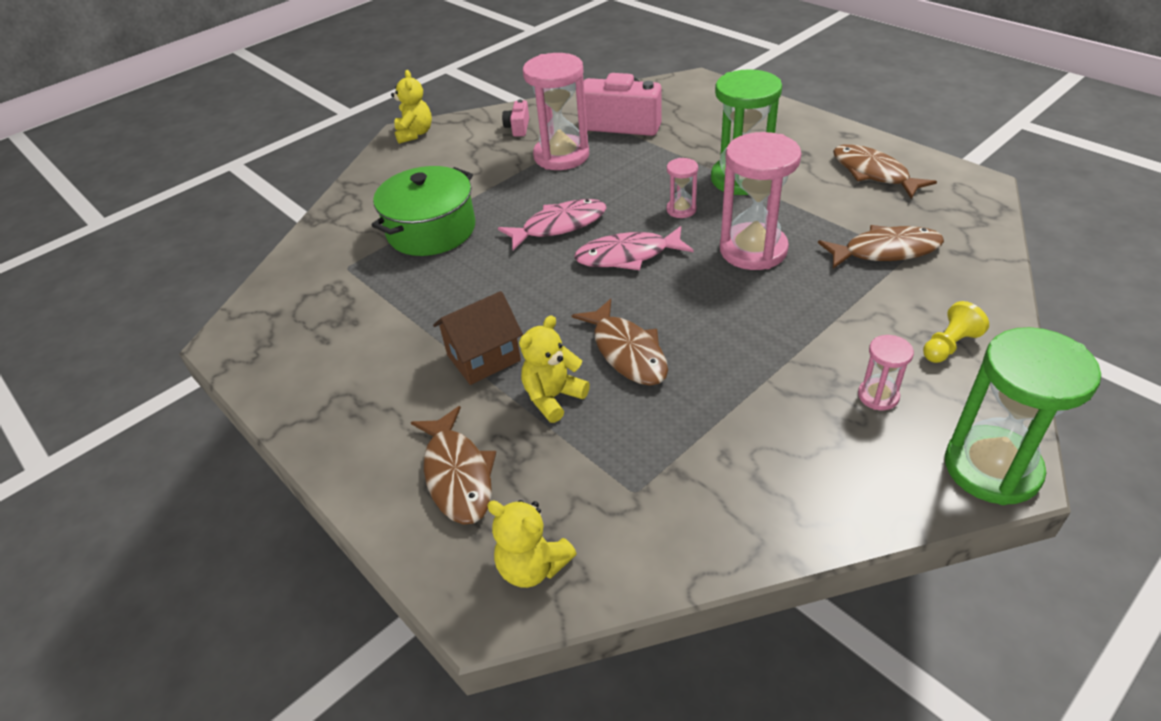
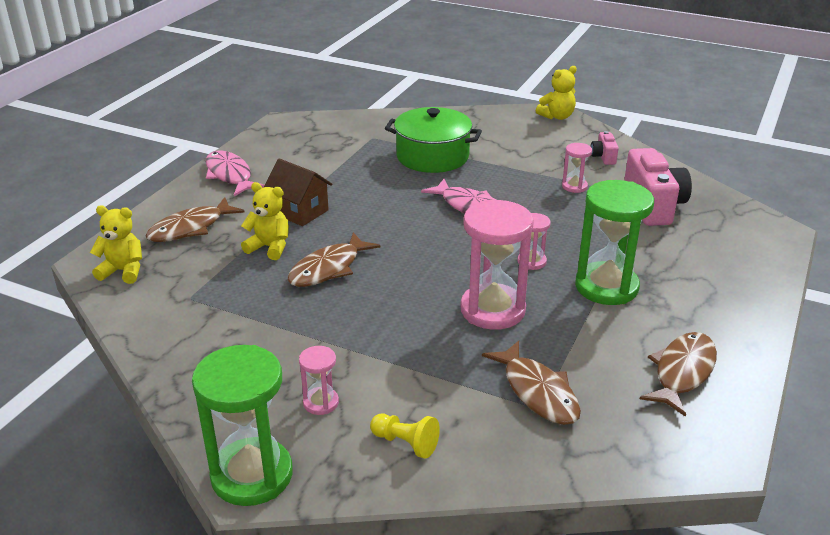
camera: 65 degrees right, 10 degrees down
yellow teddy bear [487,500,577,588] -> yellow teddy bear turned 90 degrees clockwise [90,205,142,284]
pink camera [502,99,529,137] -> pink camera turned 75 degrees counterclockwise [591,131,619,165]
pink hourglass [523,53,589,170] -> pink hourglass [562,143,592,193], size x0.48
pink fish [574,226,694,270] -> pink fish moved to [206,150,265,196]

